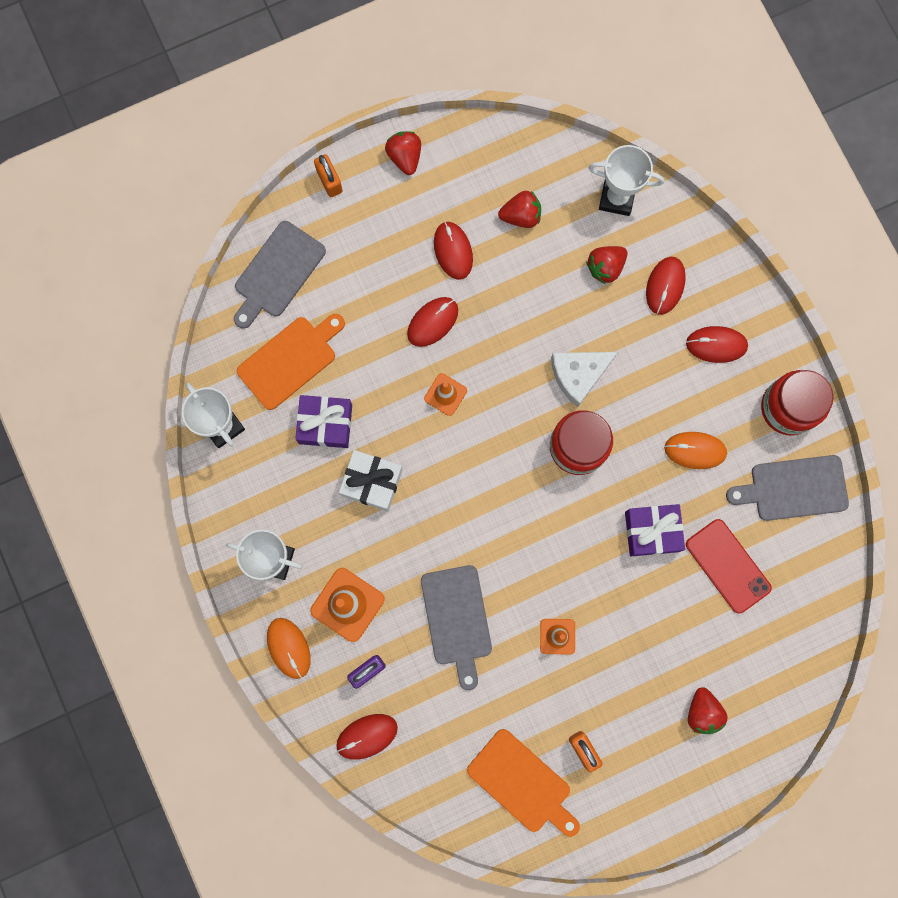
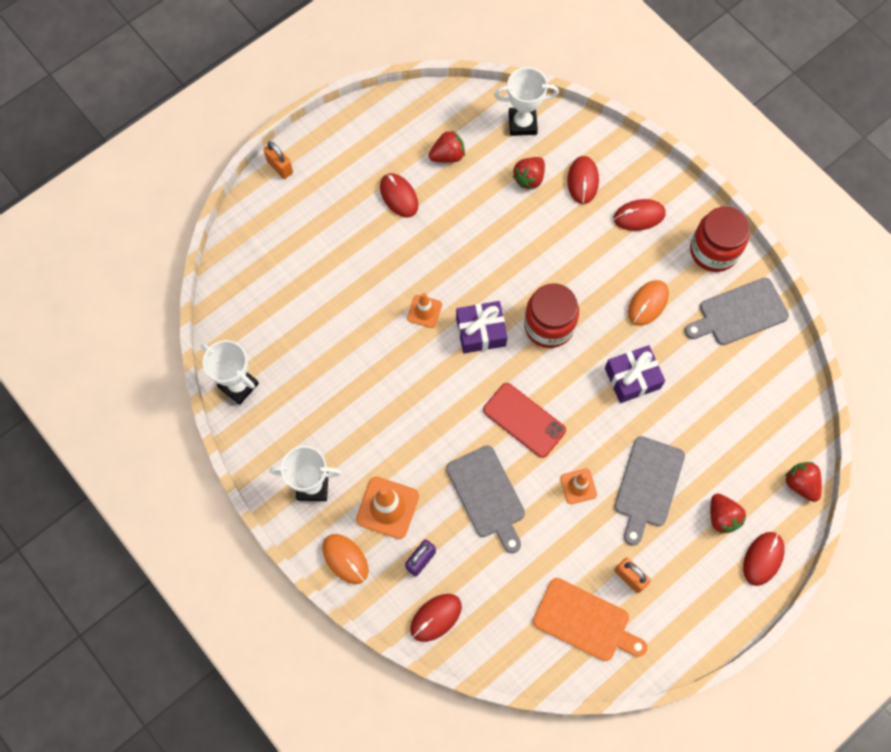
camera: 15 degrees left, 10 degrees down
grey cutting board [234,221,326,329] -> grey cutting board moved to [614,436,685,546]
orange cutting board [237,314,345,410] -> none
purple gift [295,395,352,448] -> purple gift moved to [456,301,508,353]
white gift [339,450,403,511] -> none
red strawberry [385,131,421,175] -> red strawberry moved to [785,462,822,502]
red mouse [407,297,458,347] -> red mouse moved to [743,532,785,586]
white cheese [551,352,618,407] -> none
orange mouse [664,432,727,469] -> orange mouse turned 45 degrees counterclockwise [628,280,669,326]
red phone [686,519,772,614] -> red phone moved to [483,383,566,458]

